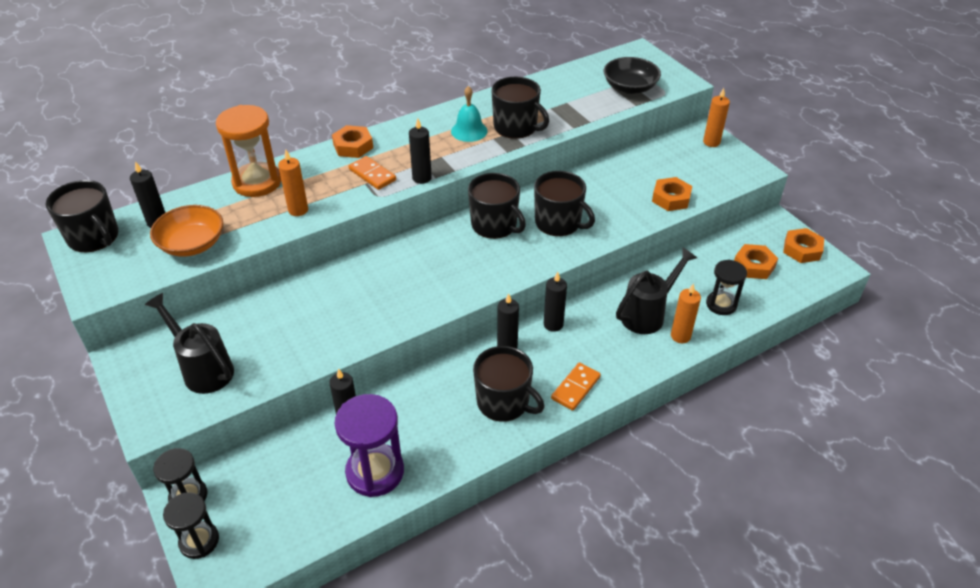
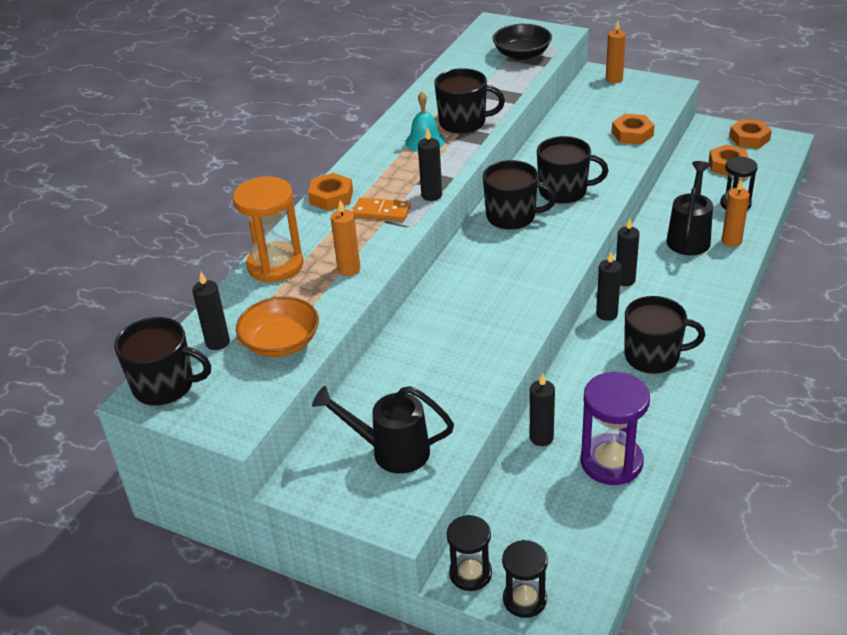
camera: 30 degrees left, 5 degrees down
orange domino [551,362,601,411] -> none

